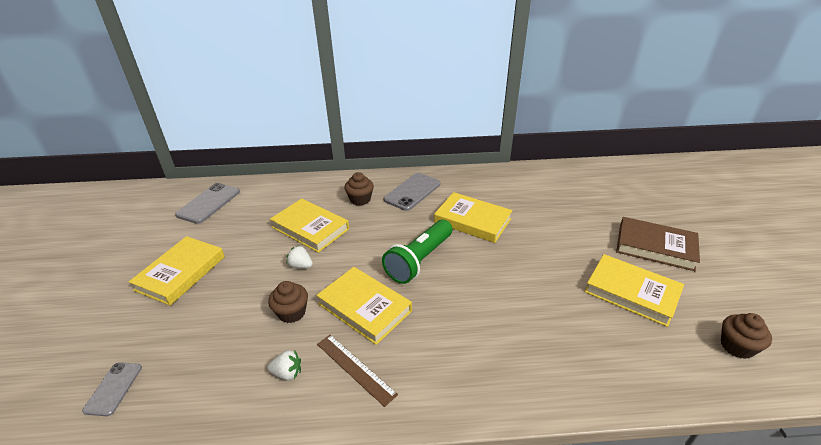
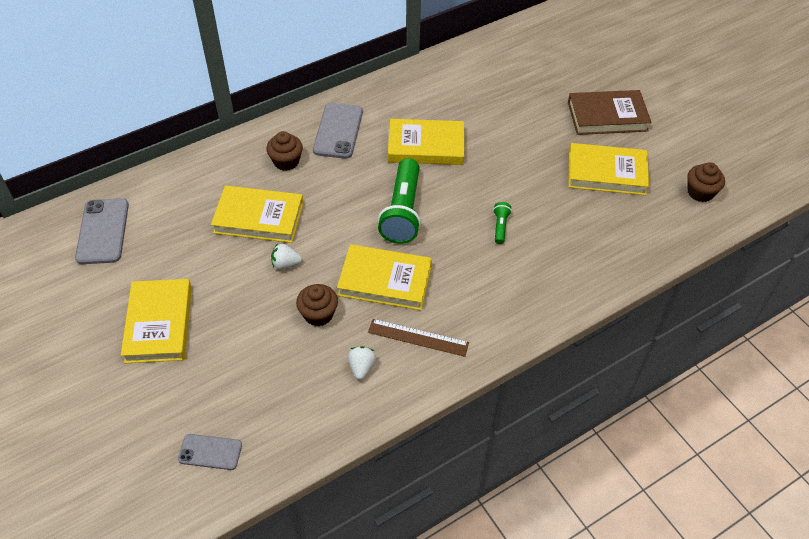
camera: 30 degrees left, 15 degrees up
grey phone [82,362,142,416] -> grey phone turned 60 degrees counterclockwise [178,434,242,470]
white strawberry [267,350,301,380] -> white strawberry turned 60 degrees counterclockwise [348,346,376,380]
none -> green flashlight [493,202,512,244]

